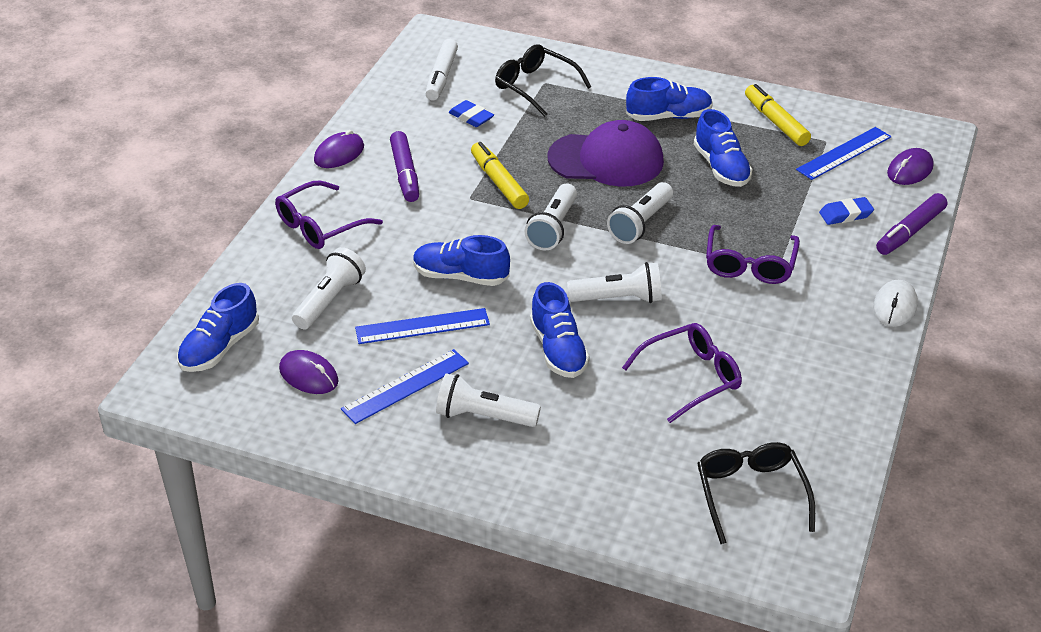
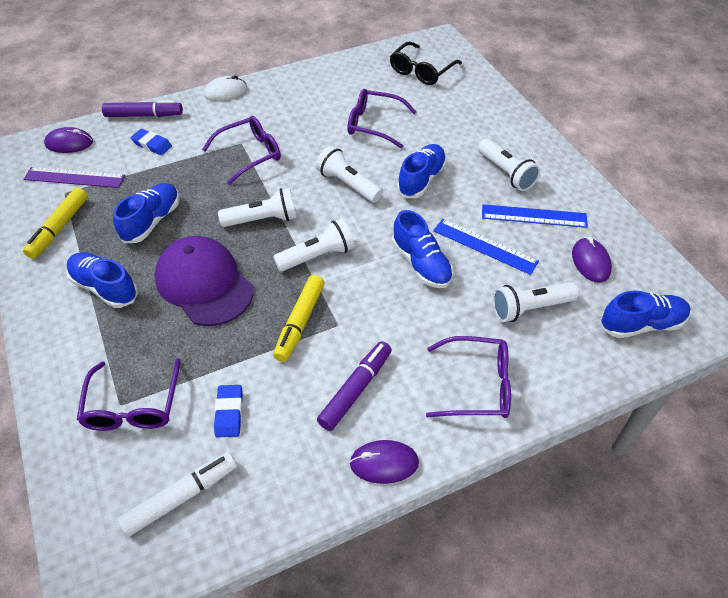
camera: 135 degrees left, 10 degrees up
black glasses [495,44,591,117] -> purple glasses [77,358,180,431]
blue ruler [796,127,891,180] -> purple ruler [24,167,125,188]

